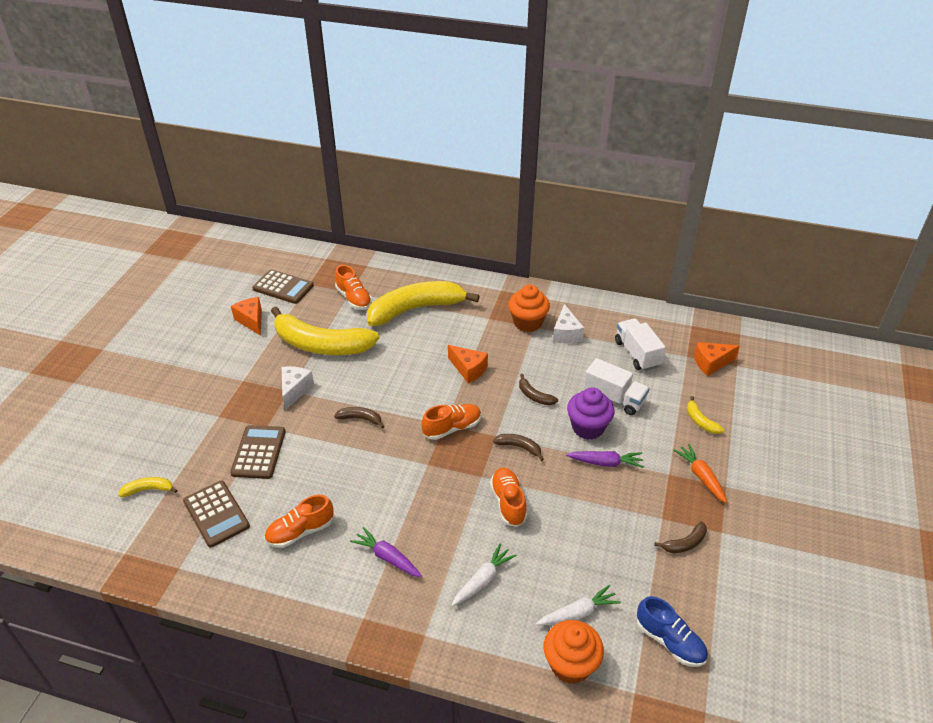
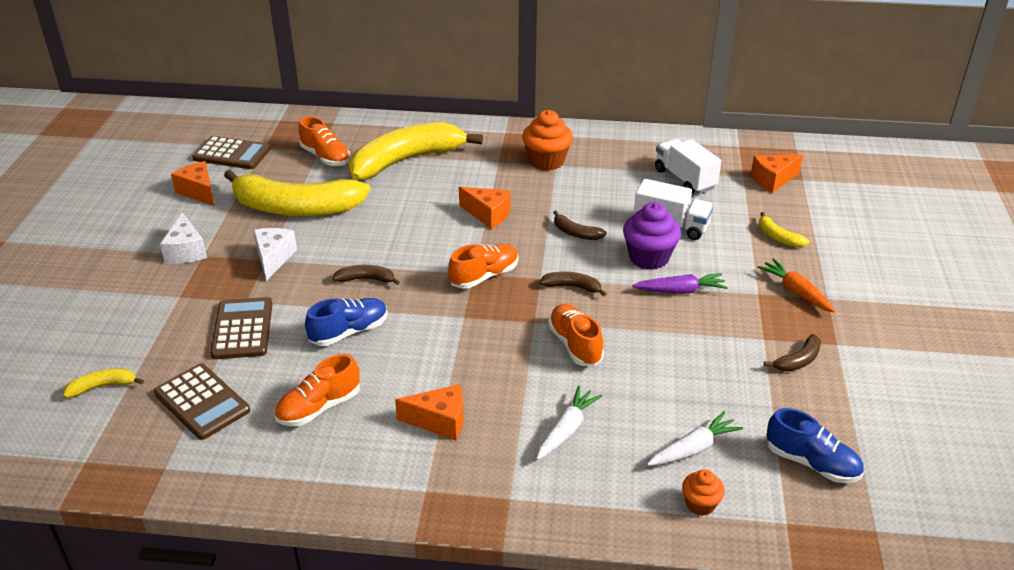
camera: 10 degrees left, 5 degrees down
purple carrot [350,527,422,577] -> orange cheese [395,384,463,440]
orange cupcake [544,620,604,684] -> orange cupcake [682,469,725,516], size x0.56
white cheese [553,304,584,343] -> white cheese moved to [160,212,207,264]
none -> blue shoe [305,298,388,346]

